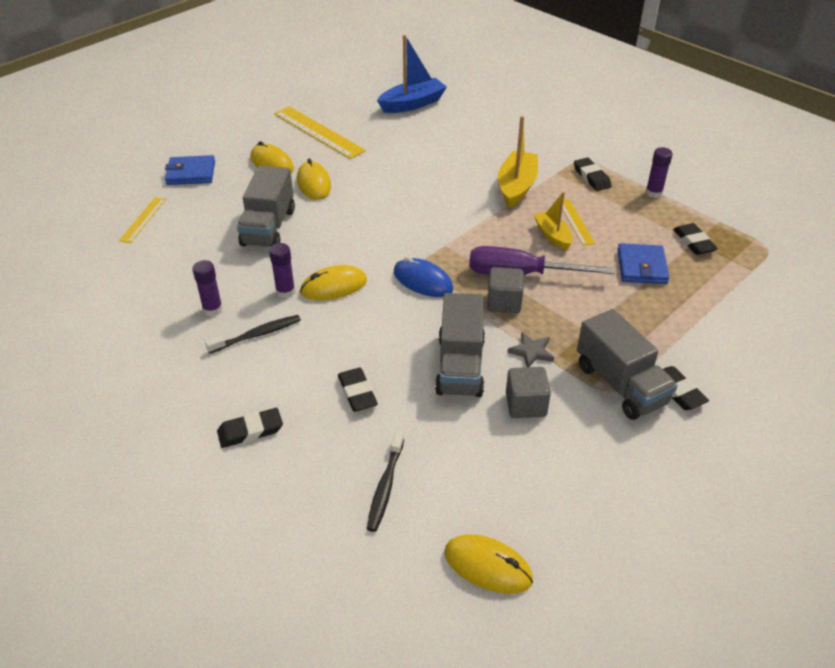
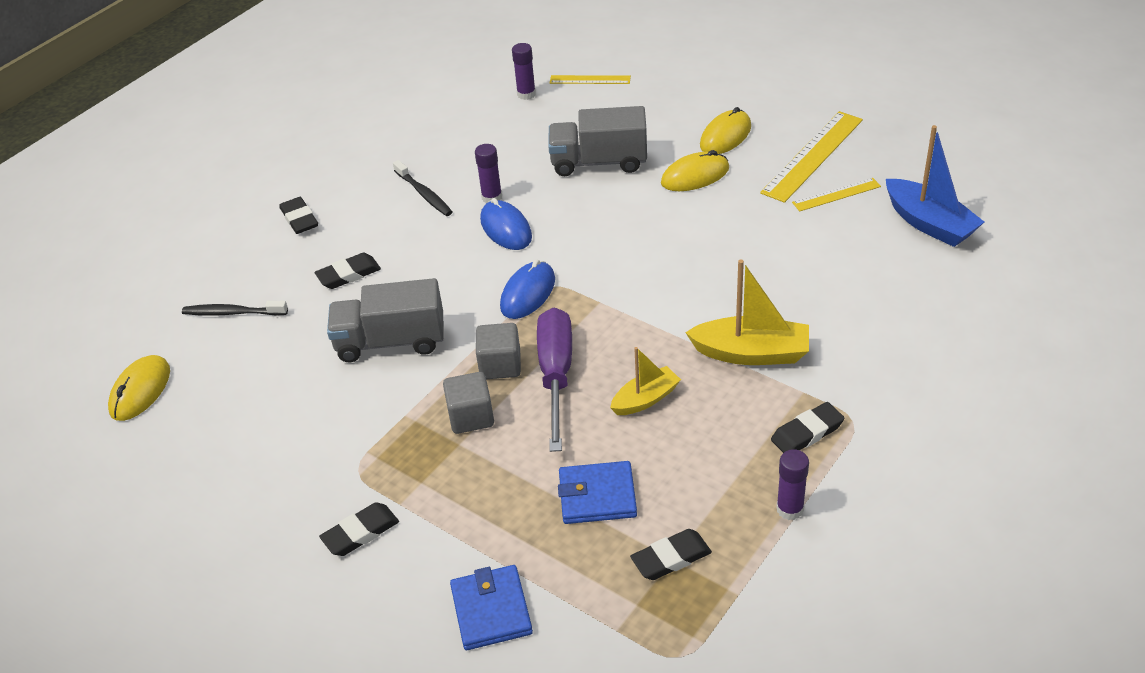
camera: 85 degrees right, 0 degrees up
blue wallet [165,155,215,185] -> blue wallet moved to [450,565,533,650]
purple glue stick [192,260,223,316] -> purple glue stick moved to [512,43,536,100]
yellow mouse [300,265,367,301] -> blue mouse [480,198,532,250]
grey cube [506,367,551,418] -> grey cube moved to [443,372,494,434]
grey star [507,332,554,367] -> none
yellow ruler [562,199,595,246] -> yellow ruler moved to [792,178,881,212]
grey truck [577,309,678,420] -> none

